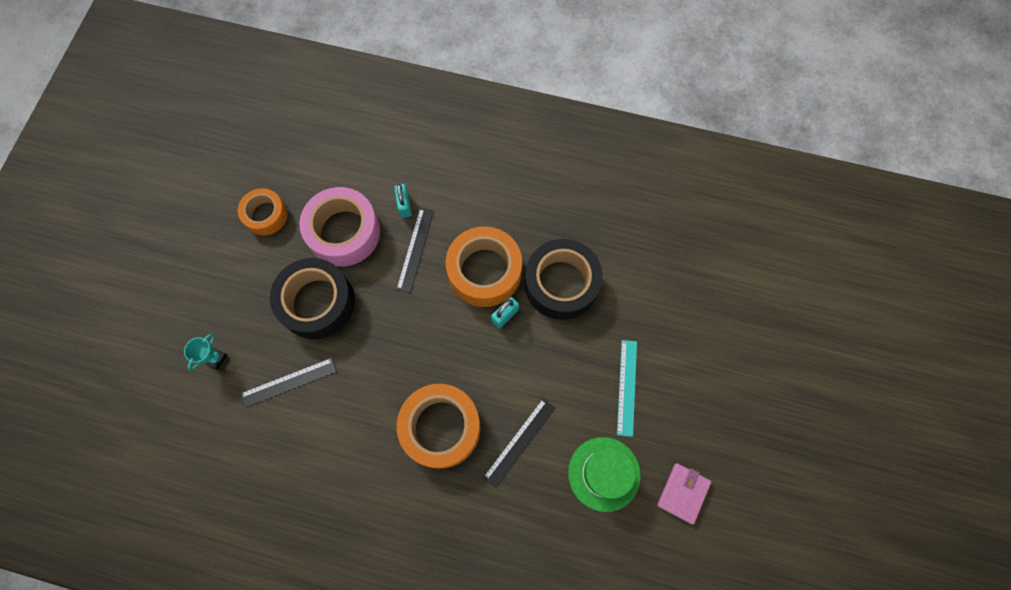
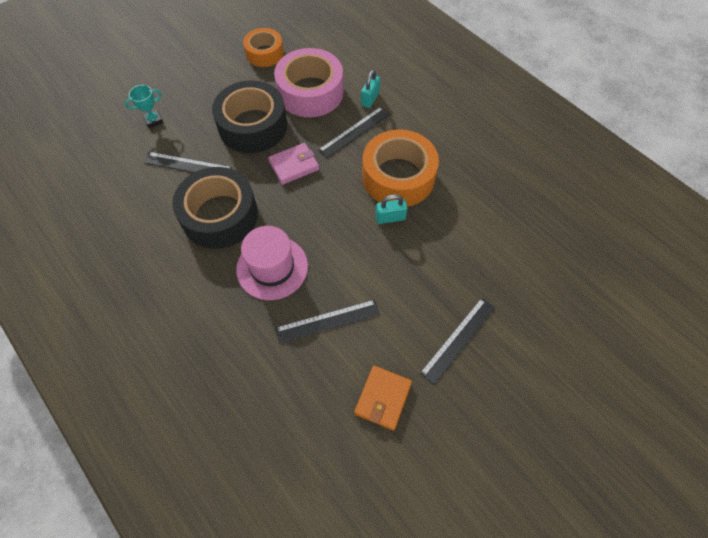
camera: 35 degrees right, 10 degrees down
orange tape [397,384,480,469] -> pink hat [236,226,308,300]
black tape [525,239,603,320] -> black tape moved to [172,167,258,249]
green hat [568,437,641,512] -> orange wallet [354,366,412,431]
turquoise ruler [617,340,637,437] -> black ruler [420,298,495,385]
pink wallet [657,463,711,524] -> pink wallet moved to [268,143,319,185]

